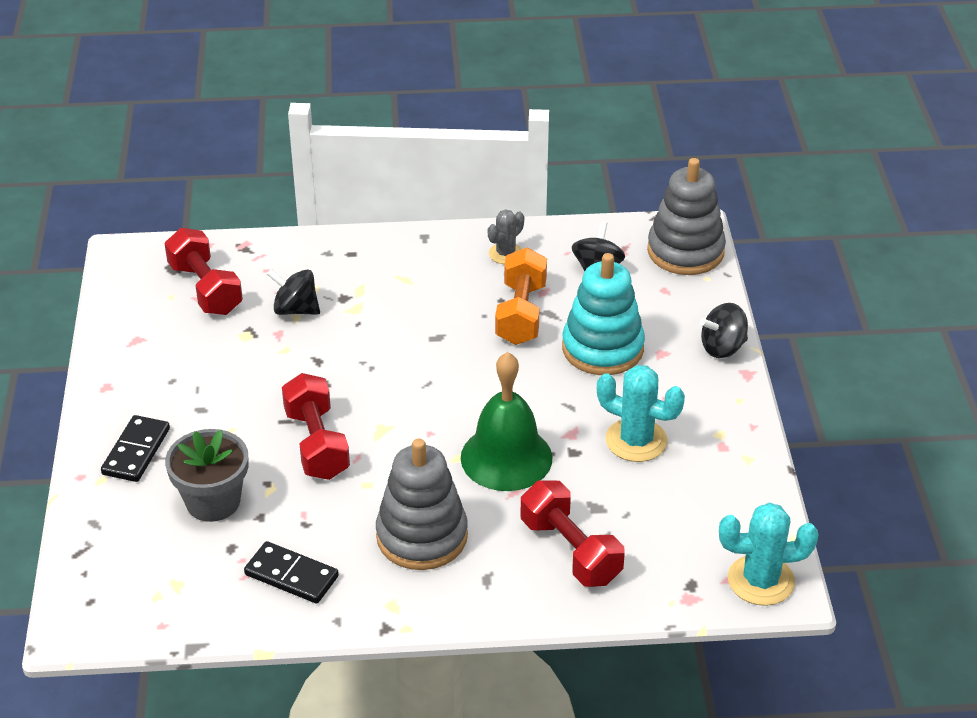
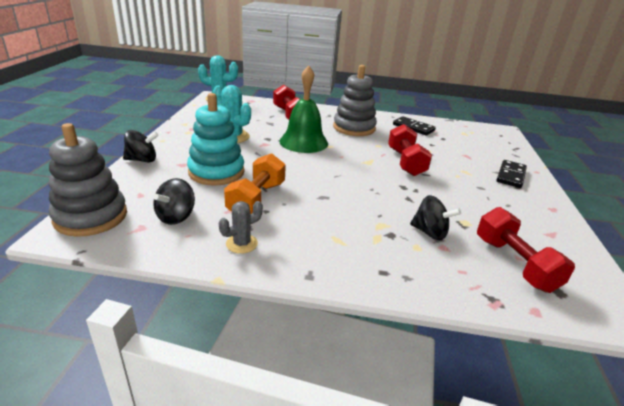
camera: 170 degrees left, 10 degrees down
grey flower pot [165,429,248,522] -> none

